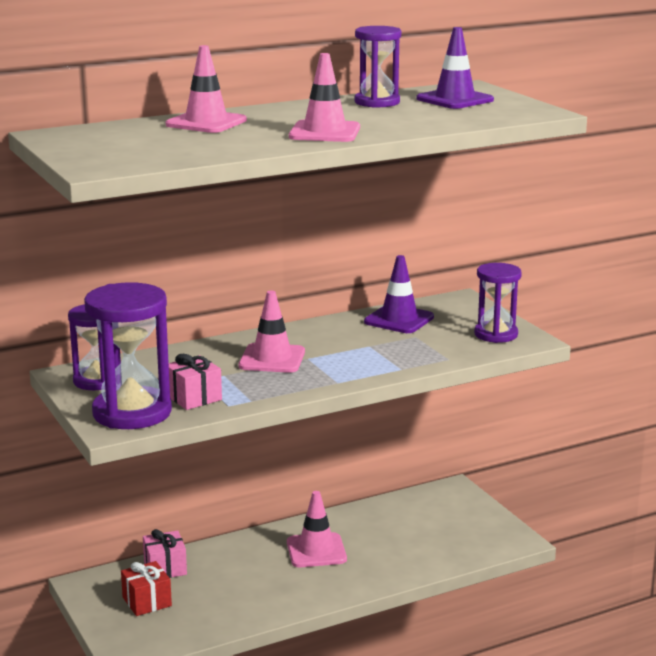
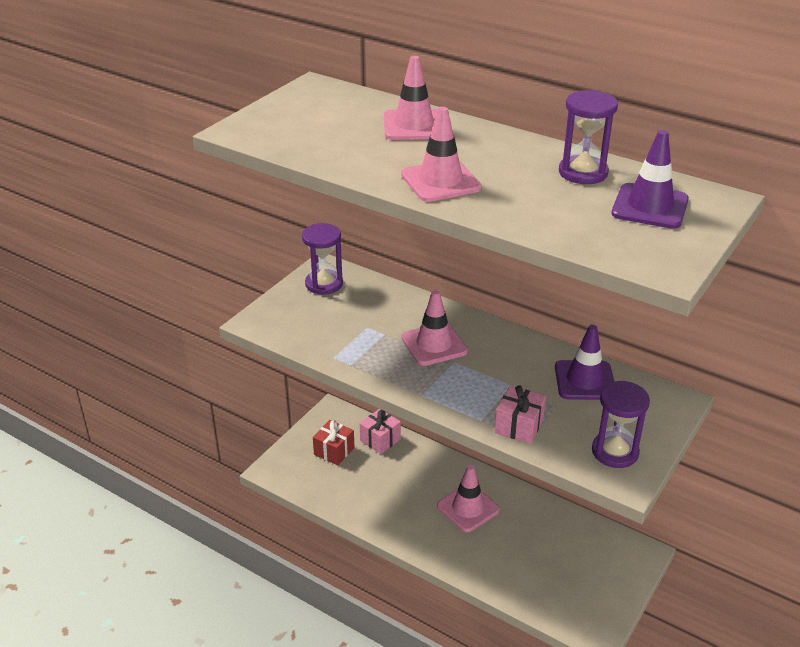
camera: 60 degrees right, 15 degrees up
purple hourglass [84,282,172,429] -> none
pink gift [169,354,222,410] -> pink gift moved to [495,385,546,444]

